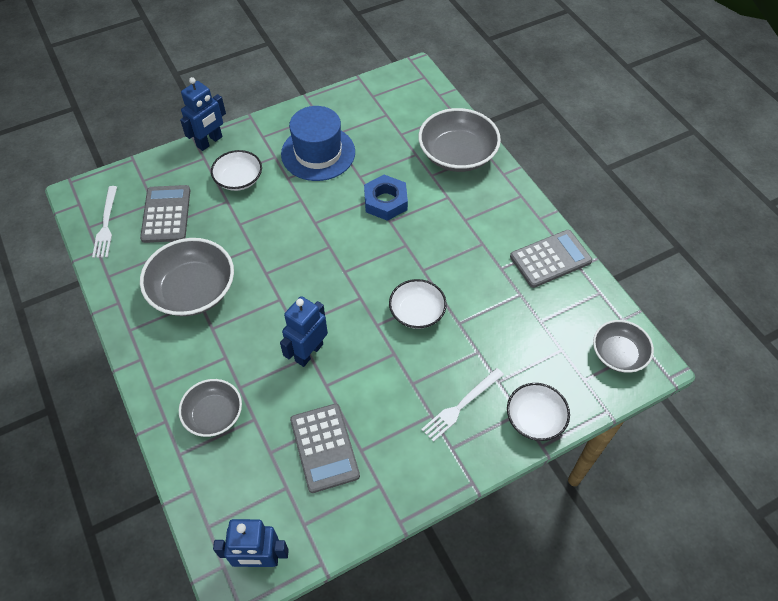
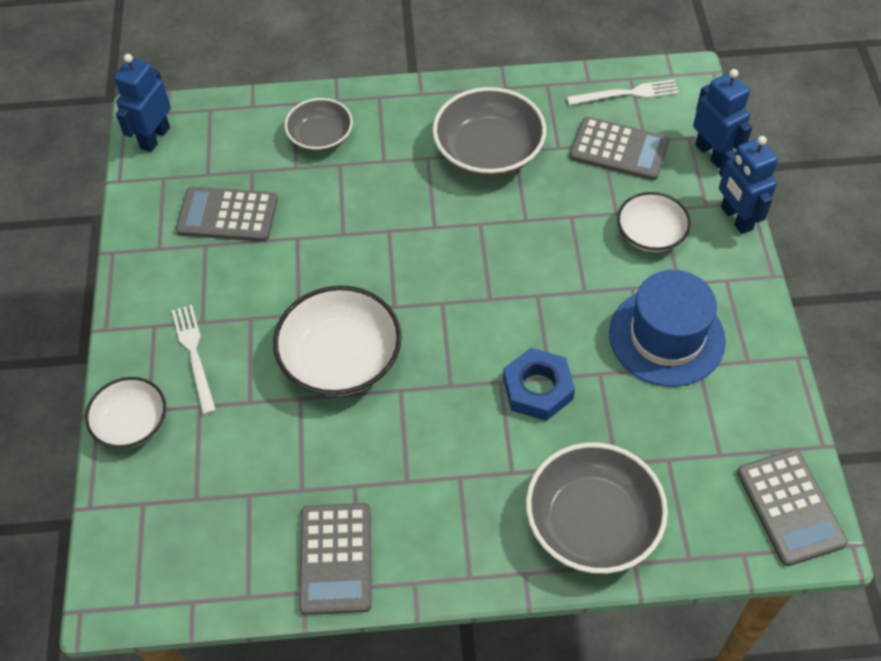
camera: 115 degrees right, 0 degrees up
white fork [92,186,117,258] -> white fork turned 150 degrees clockwise [567,79,679,105]
blue robot [280,296,328,367] -> blue robot moved to [693,69,752,168]
white bowl [389,279,447,329] -> white bowl [273,286,402,396], size x1.63
grey bowl [593,320,654,373] -> none
none -> grey calculator [737,449,848,566]

